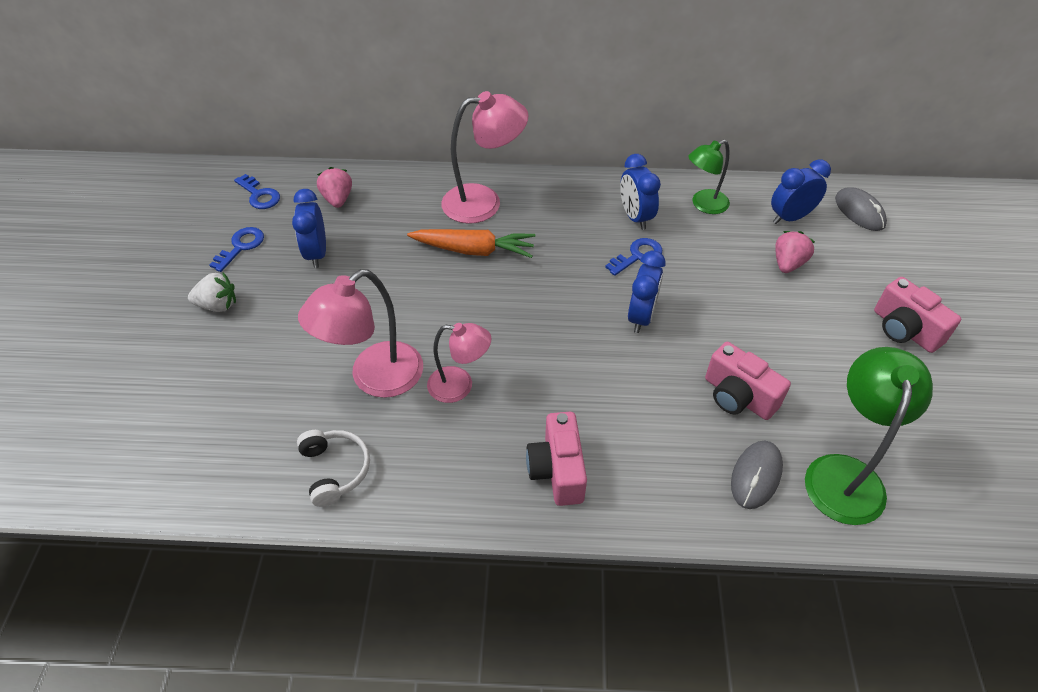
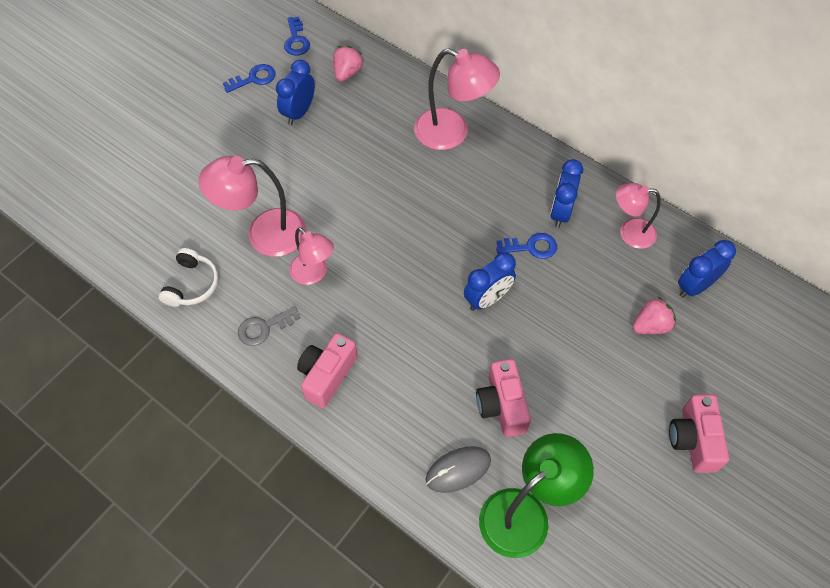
camera: 35 degrees right, 10 degrees up
white strawberry [188,272,236,312] -> none
orange carrot [407,229,535,258] -> none
green lamp [688,140,730,214] -> pink lamp [616,183,661,249]
blue clock [771,159,831,224] -> blue clock turned 45 degrees counterclockwise [678,240,736,298]
grey mouse [835,187,887,231] -> none
none -> grey key [238,306,300,346]

